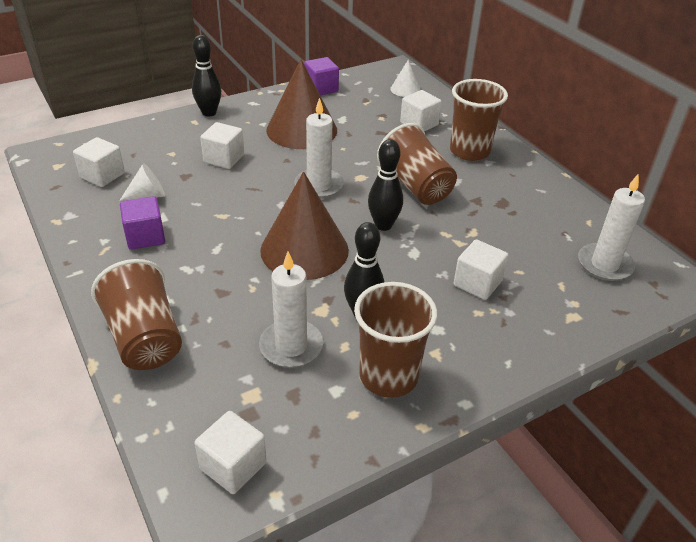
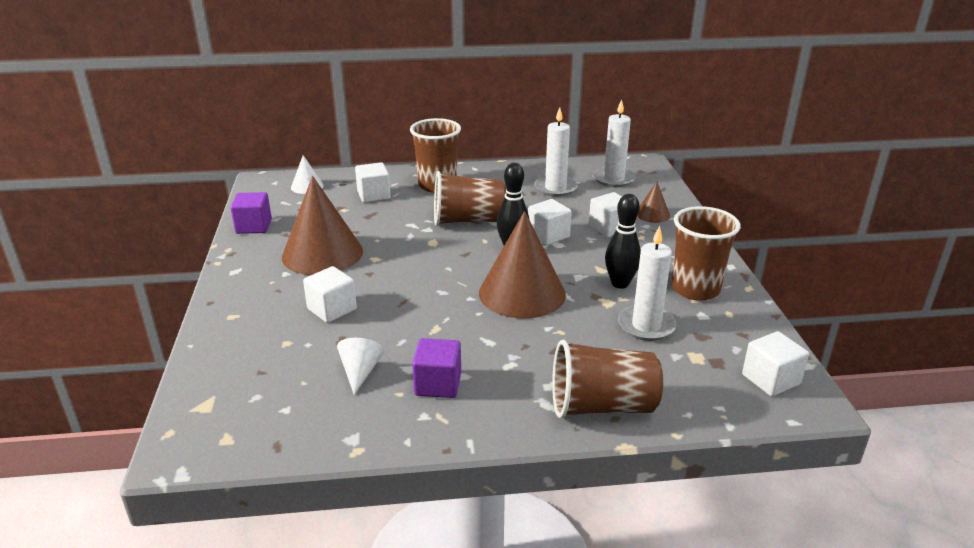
camera: 65 degrees left, 10 degrees down
white cube [73,137,125,187] -> white cube moved to [528,199,572,245]
black bowling pin [192,35,221,117] -> none
white candle [295,98,344,199] -> white candle moved to [534,107,578,197]
none -> brown cone [637,182,670,223]

